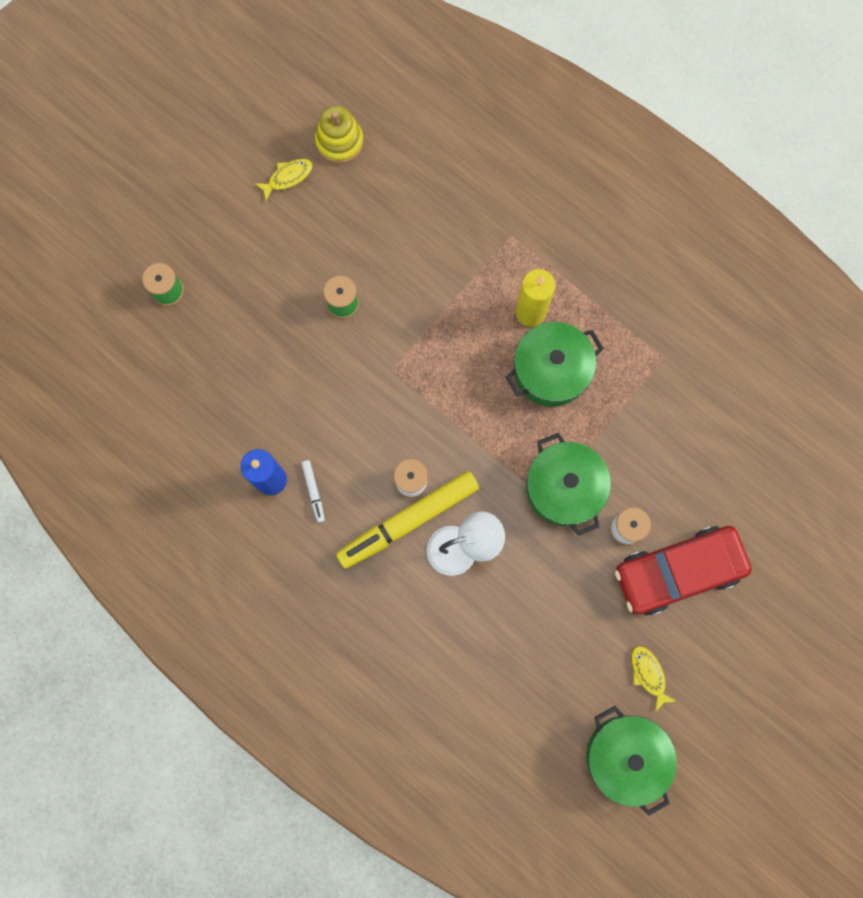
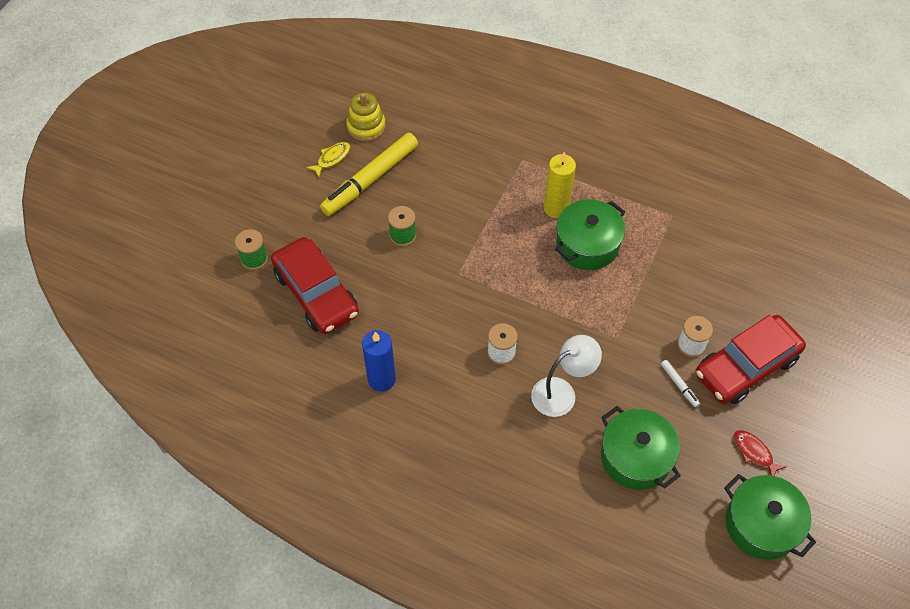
camera: 15 degrees left, 20 degrees down
white marker [301,460,325,523] -> white marker moved to [661,360,700,407]
yellow marker [336,471,479,569] -> yellow marker moved to [320,133,418,216]
green pot [526,433,611,536] -> green pot moved to [601,406,681,490]
yellow fish [631,646,677,712] -> red fish [734,430,786,476]
none -> red car [271,237,359,334]

